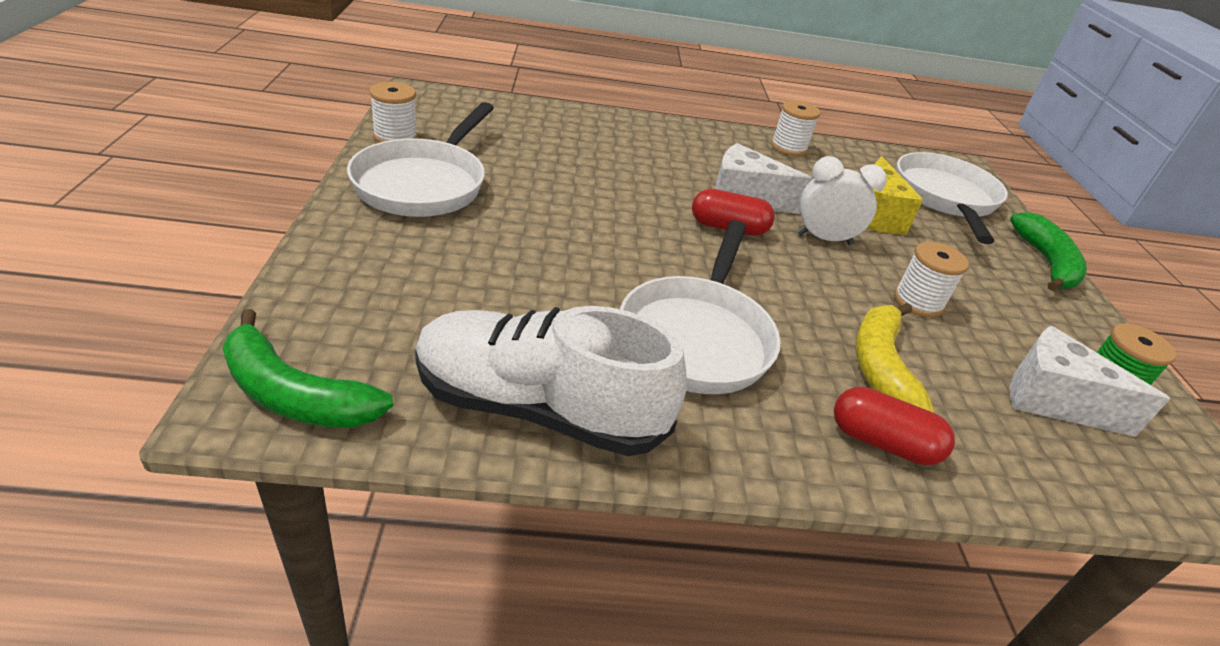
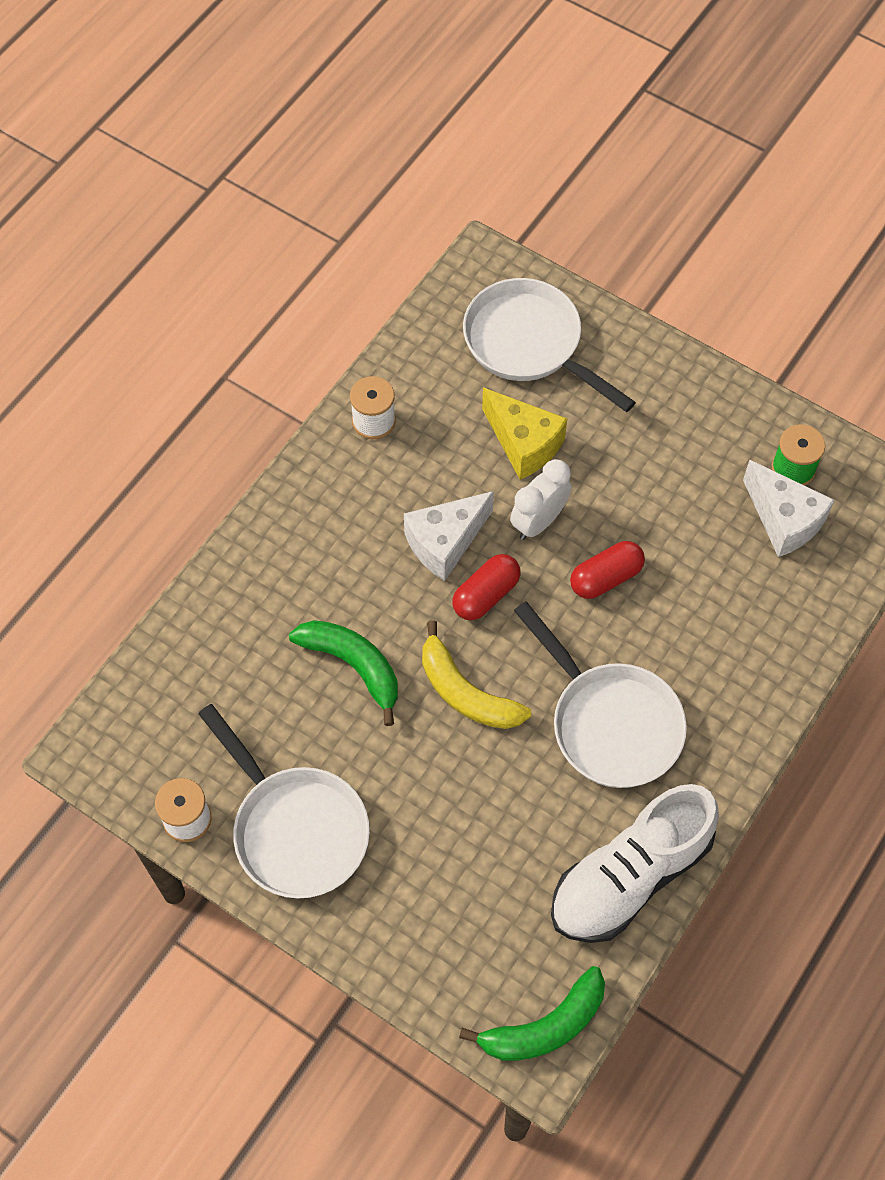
camera: 50 degrees left, 25 degrees up
red capsule [834,387,955,465] -> red capsule moved to [570,541,645,599]
yellow banana [855,303,935,413] -> yellow banana moved to [422,620,531,729]
white spool [894,242,969,318] -> none
green banana [1010,212,1087,291] -> green banana moved to [289,620,398,726]
white cheese [1010,326,1170,437] -> white cheese turned 105 degrees counterclockwise [743,460,834,557]

